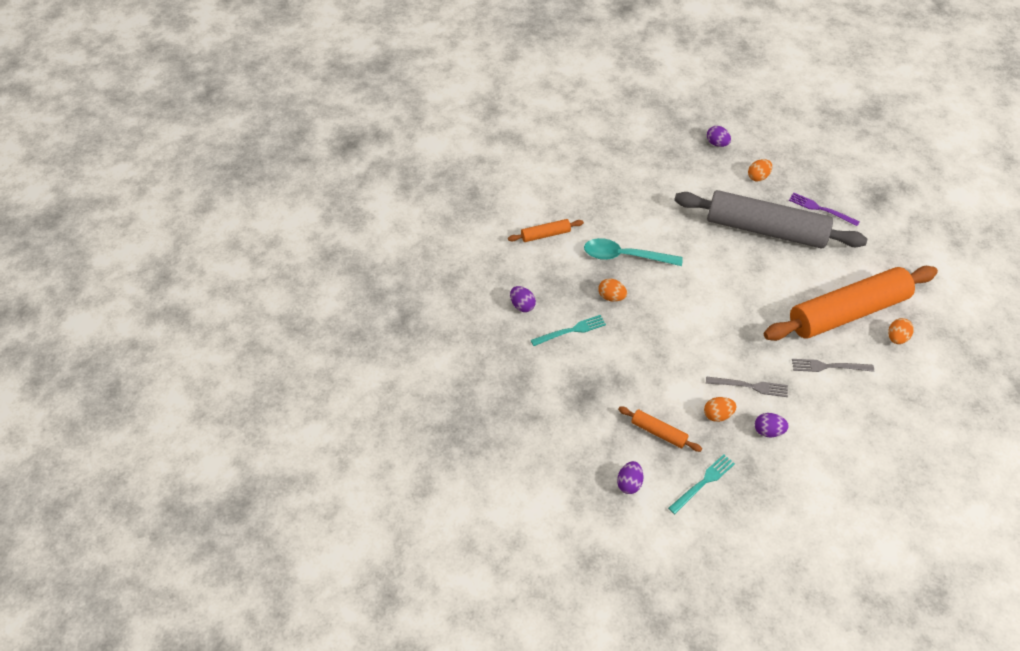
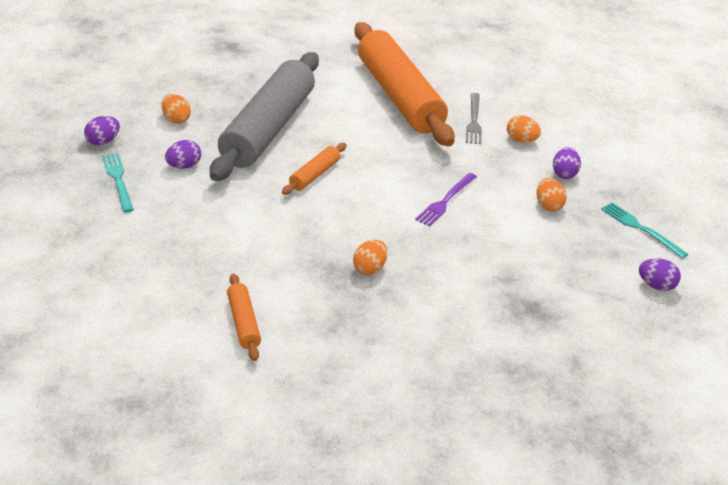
camera: 90 degrees left, 15 degrees down
purple egg [510,286,536,312] -> purple egg moved to [165,140,201,169]
turquoise fork [531,315,606,346] -> turquoise fork moved to [102,153,134,212]
turquoise spoon [584,238,683,266] -> none
orange rolling pin [618,407,702,452] -> orange rolling pin moved to [282,143,347,195]
grey fork [706,376,788,397] -> none
purple fork [789,193,860,226] -> purple fork moved to [415,173,477,226]
orange egg [888,318,914,344] -> orange egg moved to [507,115,541,143]

